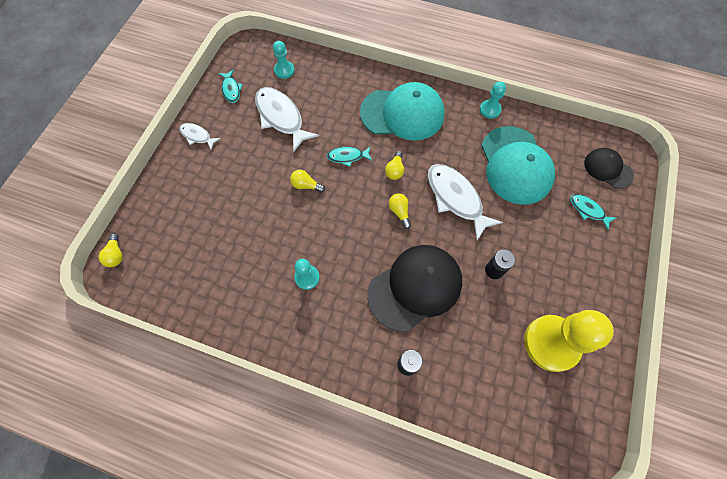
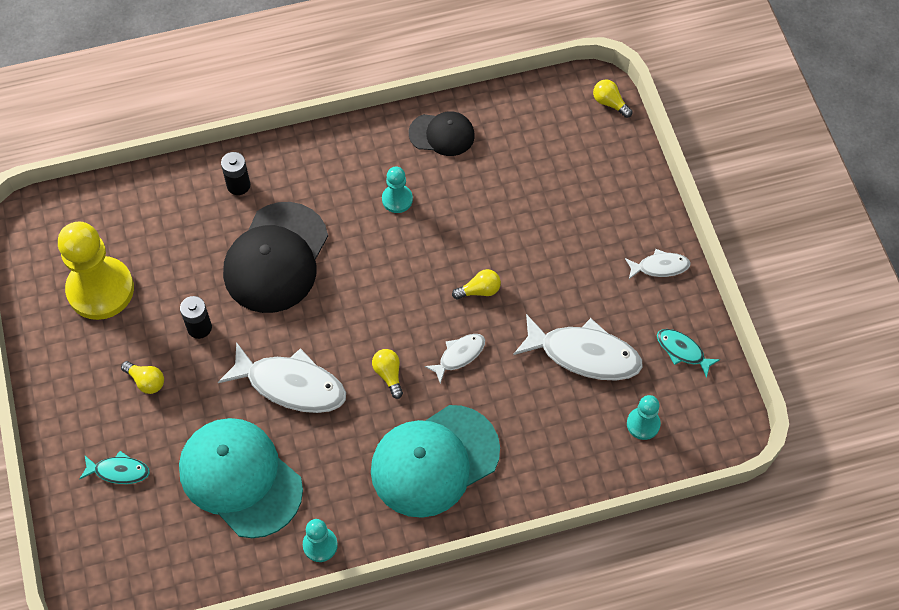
camera: 145 degrees right, 5 degrees down
turquoise fish [327,146,372,167] -> white fish [425,334,485,384]
yellow light bulb [389,193,411,229] -> yellow light bulb moved to [121,361,164,394]
black cap [584,148,634,189] -> black cap moved to [409,111,475,156]

